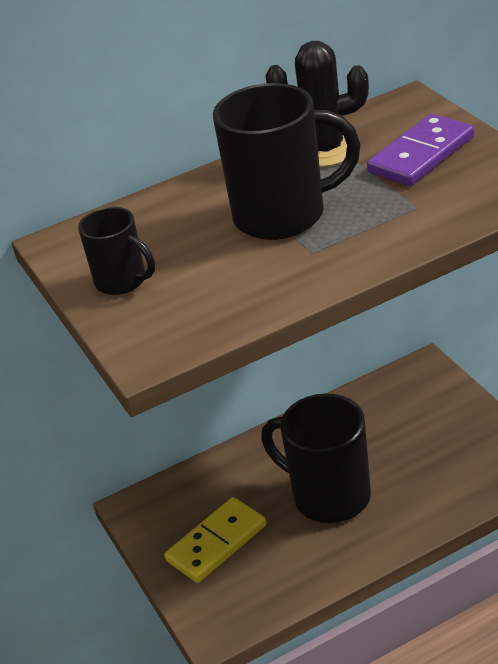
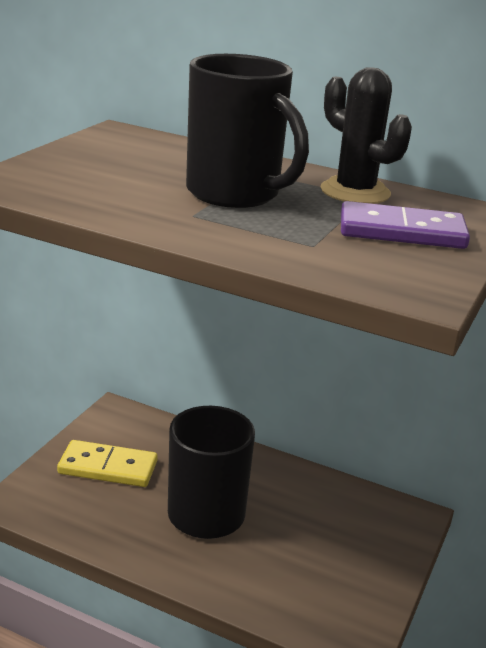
camera: 45 degrees right, 10 degrees down
black mug [78,207,155,295] -> none

